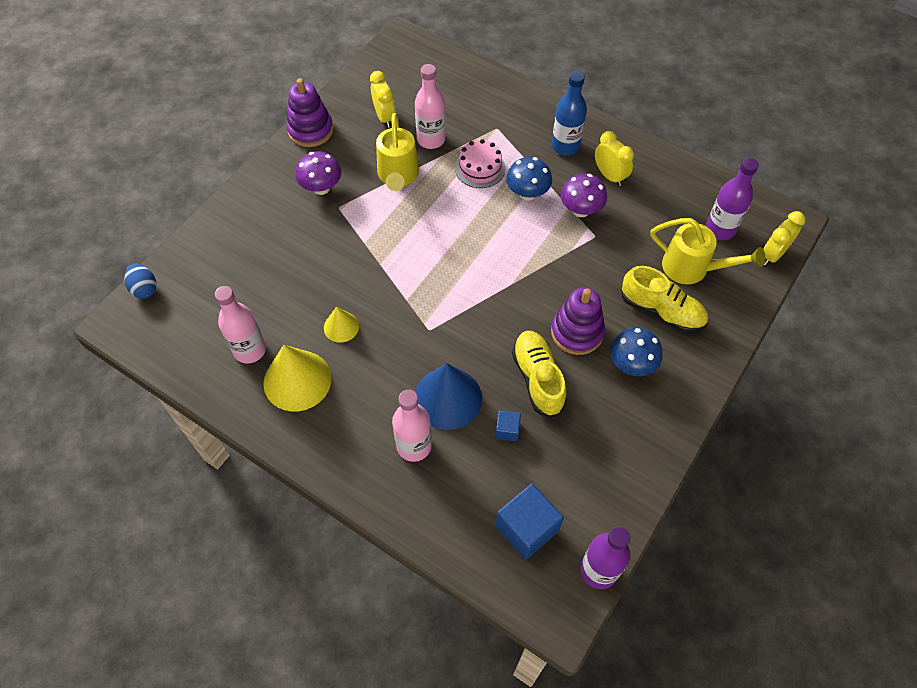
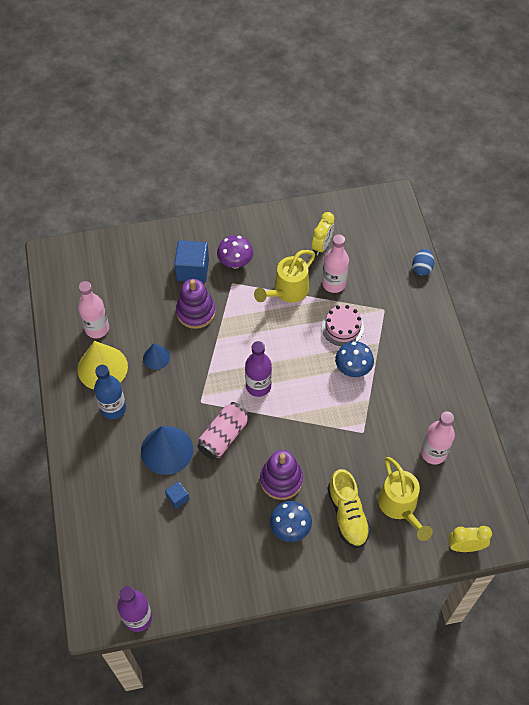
camera: 45 degrees right, 0 degrees up
blue egg [124,264,157,299] -> blue egg moved to [412,249,434,276]
purple stacking toy [286,78,333,147] -> purple stacking toy moved to [176,279,215,329]
yellow cone [324,307,359,343] -> blue cone [143,343,170,370]
pink bottle [392,390,432,462] -> pink bottle moved to [421,411,455,464]
blue cube [496,484,564,560] -> blue cube moved to [174,240,209,283]
yellow shoe [512,331,567,417] -> none
blue bottle [552,71,587,156] -> blue bottle moved to [94,365,126,419]
purple mushroom [560,174,607,217] -> none
yellow clock [595,131,634,186] -> none
purple bottle [706,158,759,240] -> purple bottle moved to [245,341,272,397]
none -> pink can [197,402,249,460]

